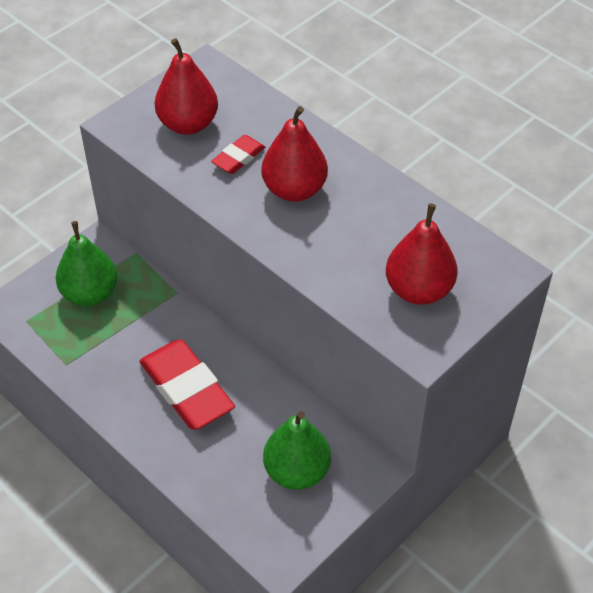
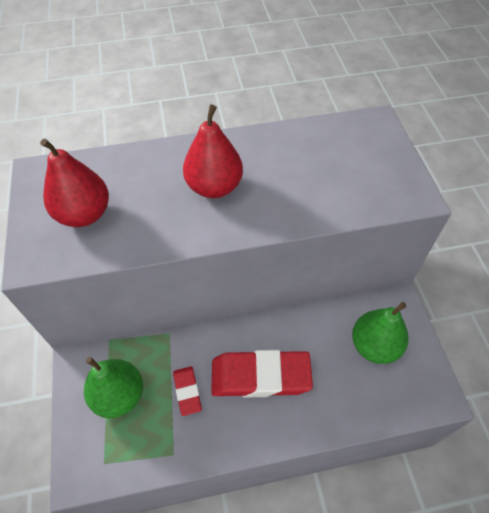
camera: 55 degrees left, 5 degrees up
red eraser [211,135,265,174] -> red eraser moved to [173,366,202,416]
red pear [386,203,458,305] -> none

